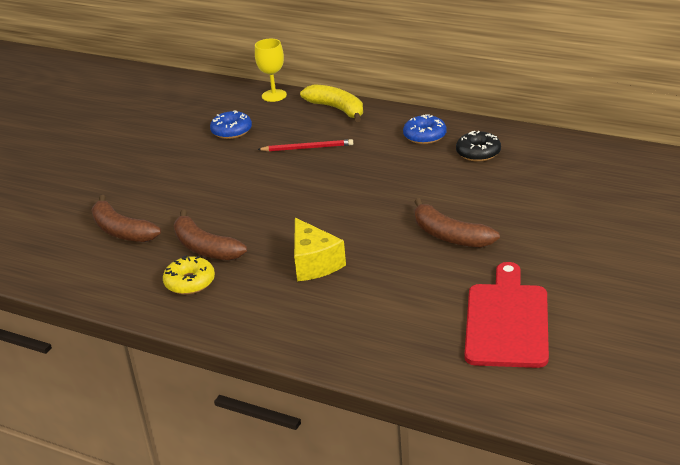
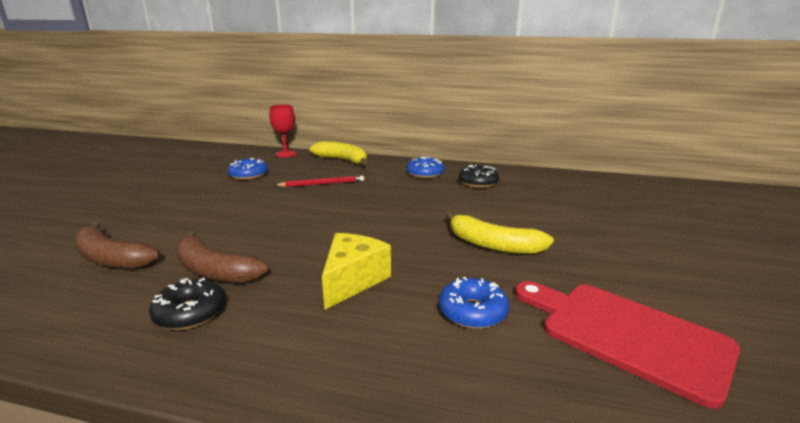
camera: 15 degrees left, 10 degrees down
yellow donut [163,256,215,295] -> black donut [149,278,226,330]
yellow goblet [255,39,287,102] -> red goblet [269,105,297,157]
yellow cheese [294,218,346,281] -> yellow cheese turned 120 degrees counterclockwise [322,233,391,310]
brown banana [414,198,500,248] -> yellow banana [445,212,554,254]
red cutting board [465,262,549,368] -> red cutting board turned 45 degrees counterclockwise [515,281,740,409]
none -> blue donut [439,276,509,329]

